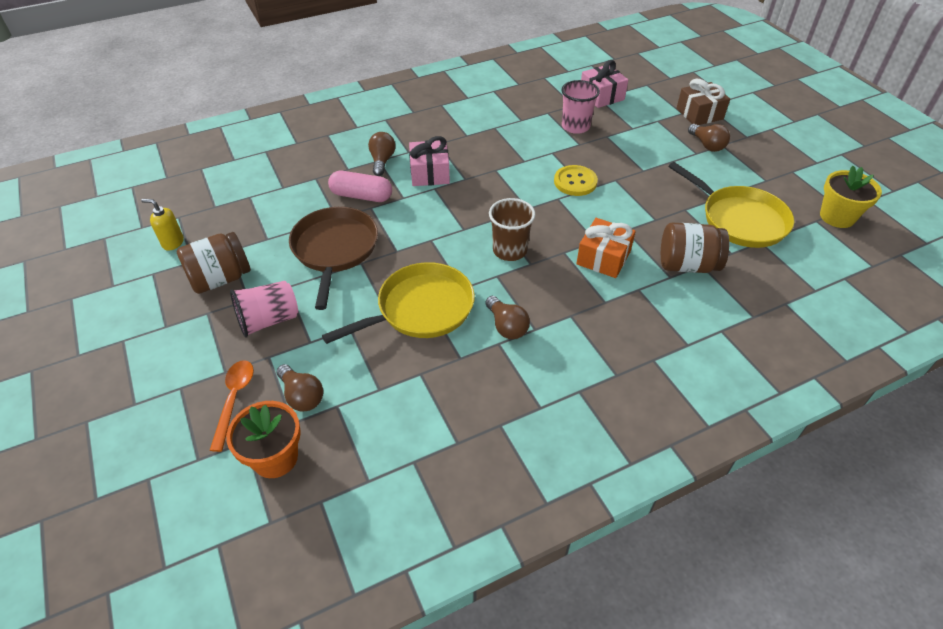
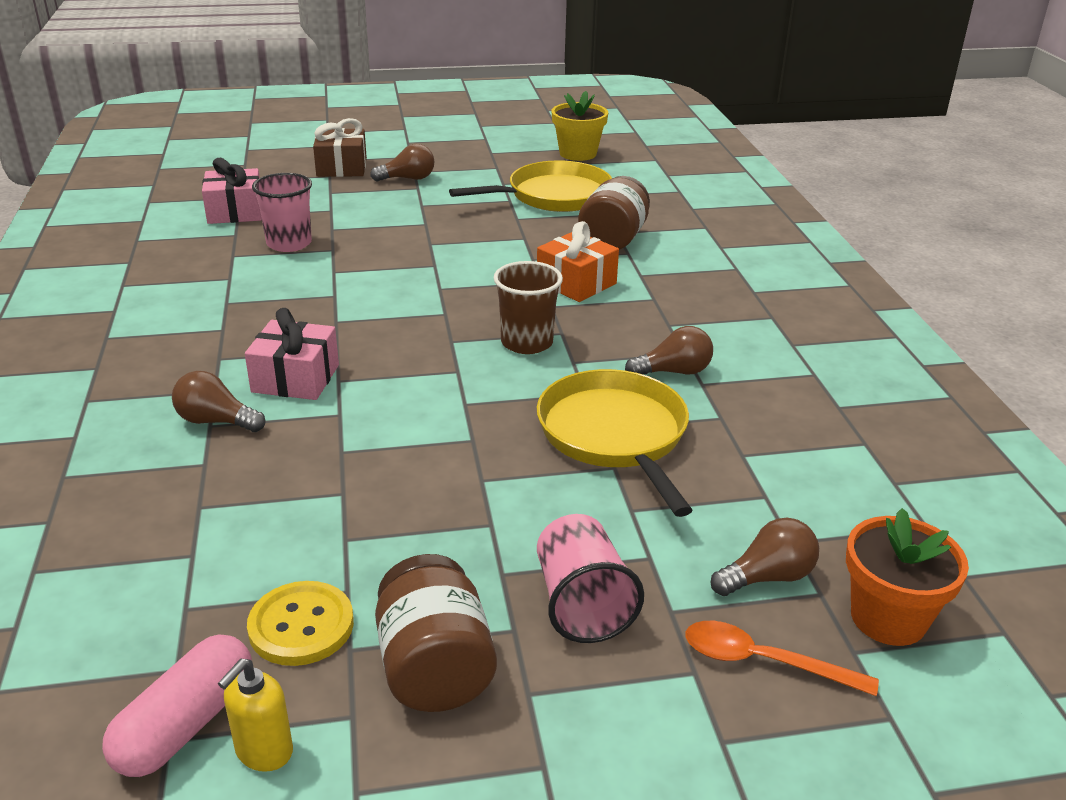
camera: 75 degrees left, 15 degrees down
brown pan [289,207,378,310] -> none
pink capsule [328,171,392,202] -> pink capsule moved to [102,635,252,777]
yellow button [554,165,598,196] -> yellow button moved to [247,581,354,666]

